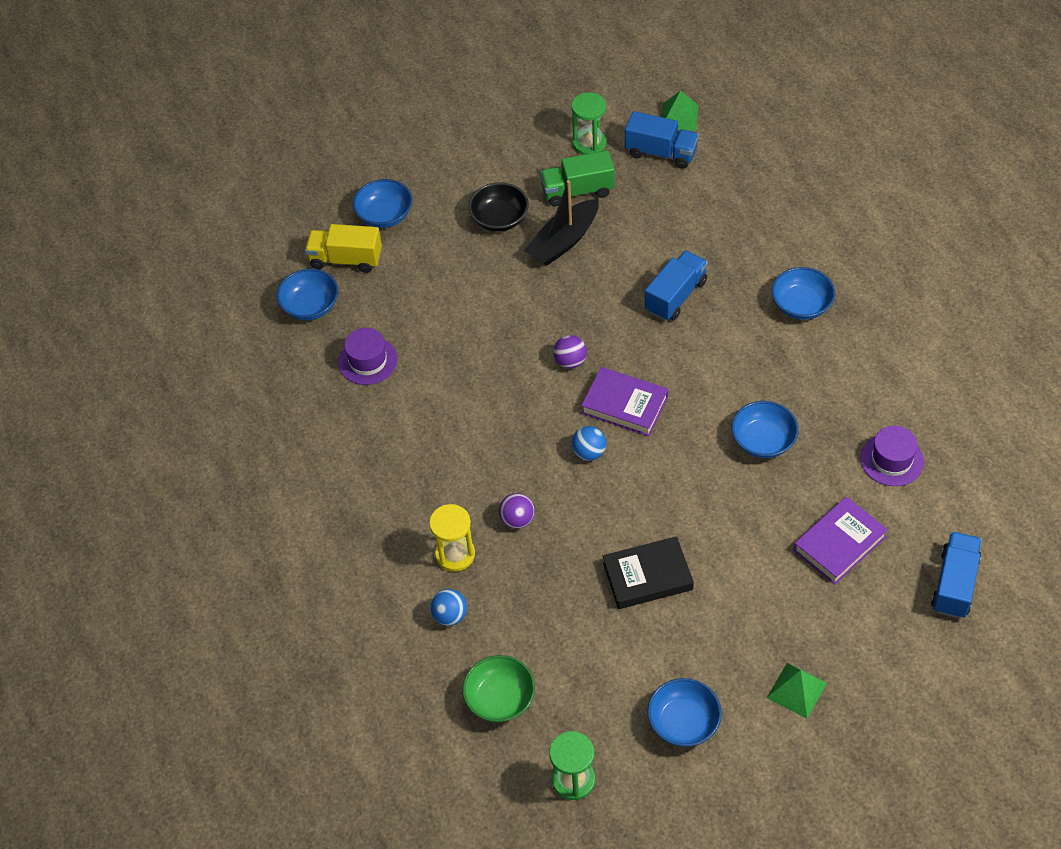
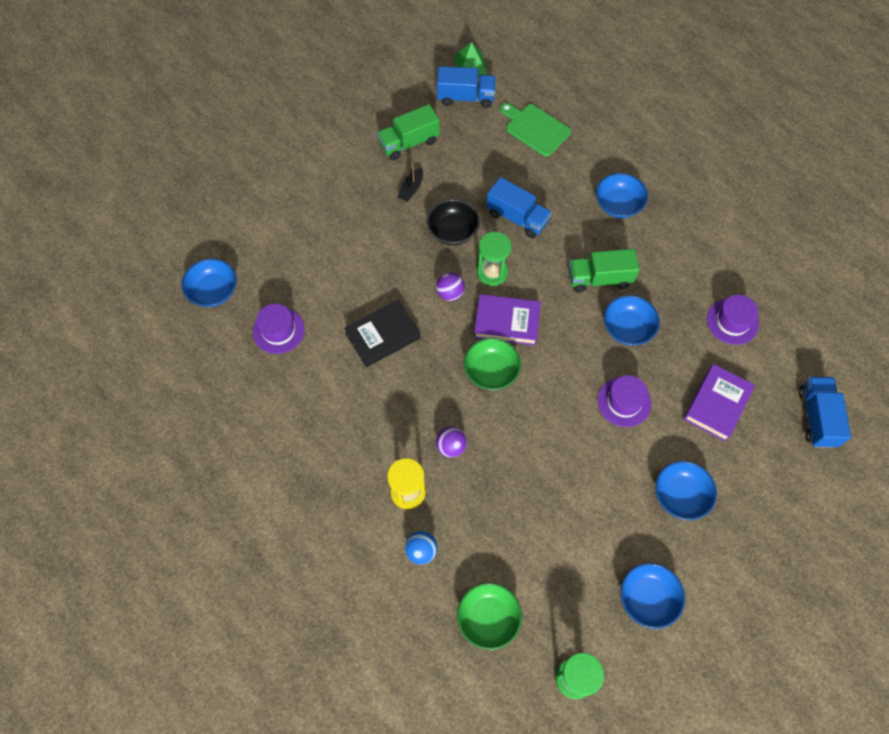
camera: 20 degrees left, 10 degrees up
yellow truck [305,224,382,273] -> none
blue bowl [353,179,412,228] -> blue bowl moved to [655,461,717,520]
black bowl [469,182,529,232] -> black bowl moved to [426,199,480,245]
black boat [524,180,599,266] -> black boat [398,163,423,202], size x0.52
green hourglass [571,92,607,155] -> green hourglass moved to [477,232,512,286]
blue ball [572,426,606,461] -> green bowl [464,338,521,390]
black book [603,536,694,609] -> black book moved to [344,300,420,367]
blue truck [645,250,708,321] -> blue truck turned 105 degrees clockwise [487,177,552,239]
green pyramid [767,663,827,718] -> none
none -> green cutting board [500,103,571,157]
none -> green truck [569,249,640,293]
none -> purple hat [597,375,651,427]

